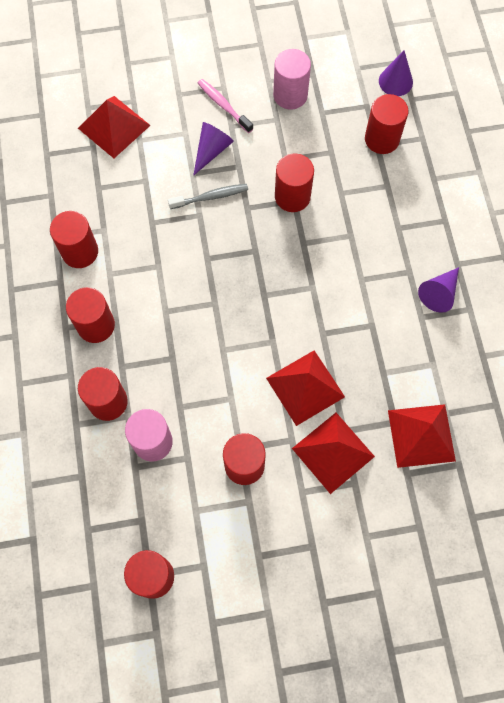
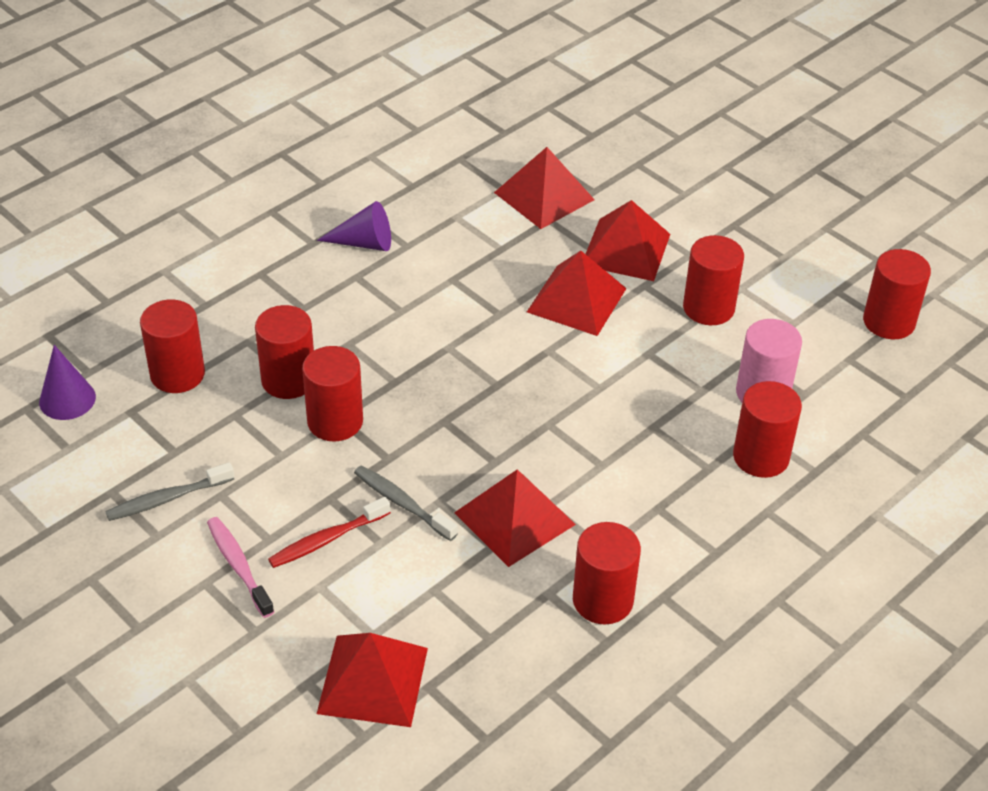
camera: 125 degrees left, 25 degrees down
red cylinder [66,287,115,343] -> red cylinder moved to [255,305,314,399]
purple cone [193,122,234,176] -> red toothbrush [268,497,391,568]
pink toothbrush [198,79,253,133] -> pink toothbrush turned 135 degrees clockwise [207,517,274,618]
pink cylinder [273,49,311,110] -> grey toothbrush [105,462,234,521]
none -> red pyramid [454,470,576,567]

